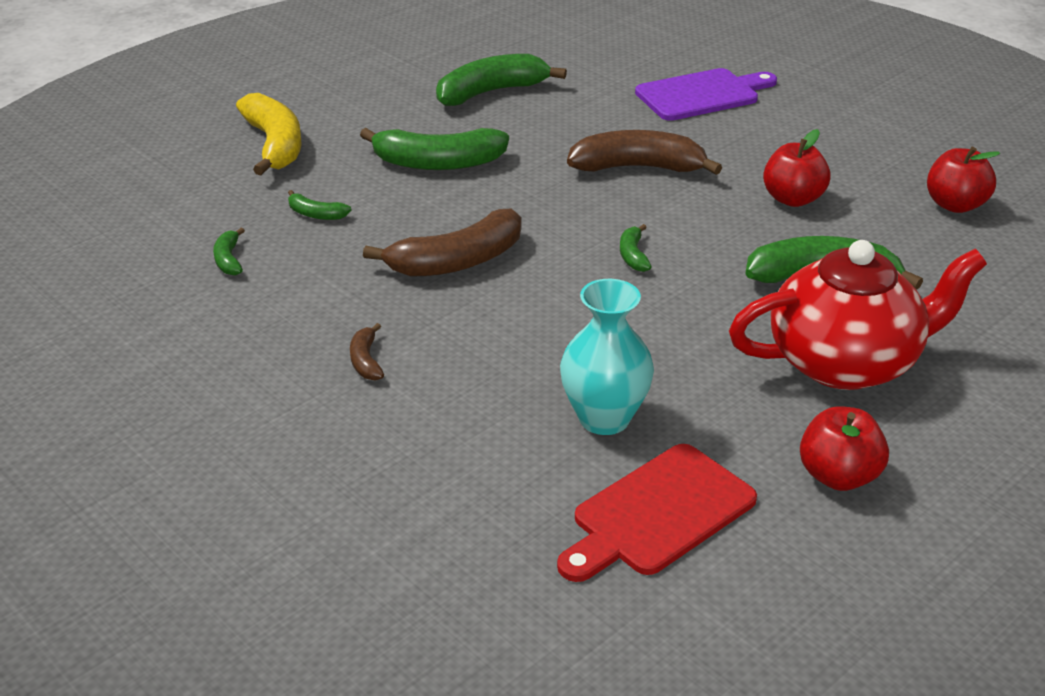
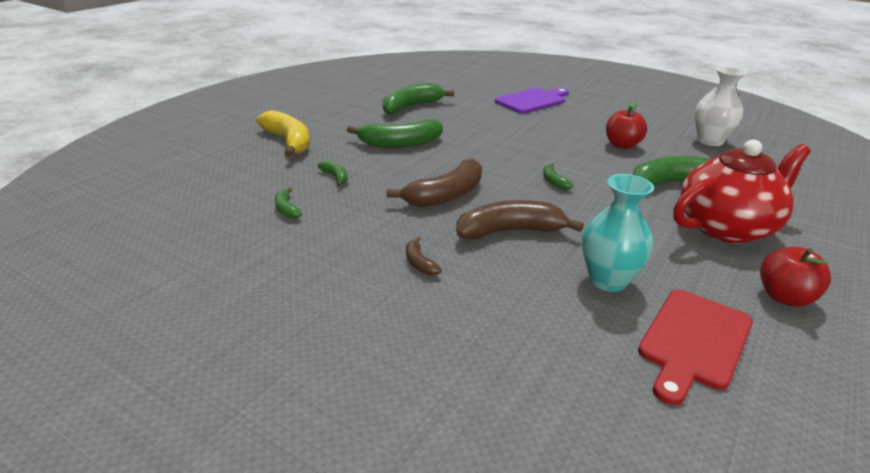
camera: 15 degrees left, 5 degrees down
green banana [288,190,352,220] -> green banana turned 135 degrees counterclockwise [317,160,348,186]
brown banana [567,130,722,175] -> brown banana moved to [456,200,584,240]
red apple [927,147,1000,213] -> white vase [695,67,747,146]

